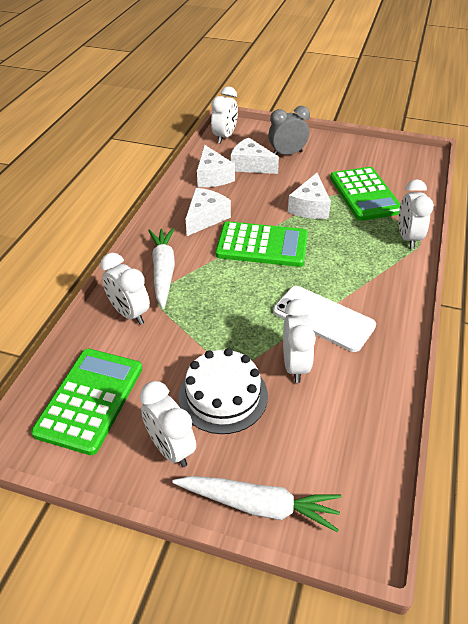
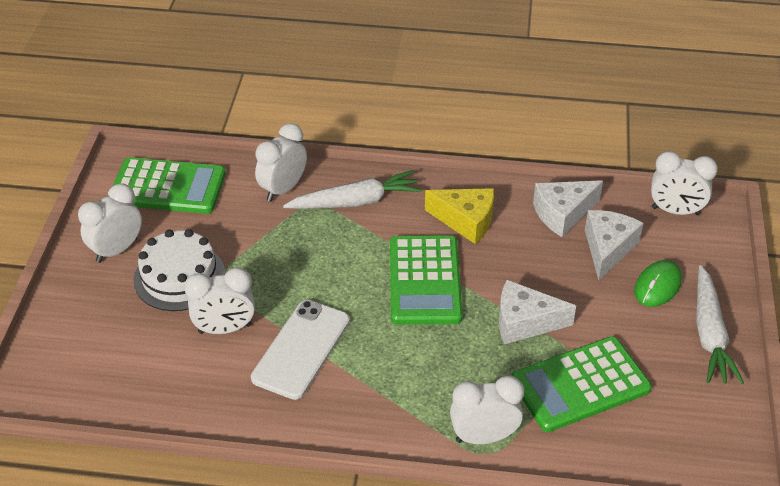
camera: 80 degrees right, 0 degrees up
white carrot [172,476,341,532] -> white carrot moved to [696,265,744,384]
white cheese [186,188,231,236] -> yellow cheese [425,188,494,244]
grey clock [268,106,310,155] -> green mouse [634,260,682,307]

